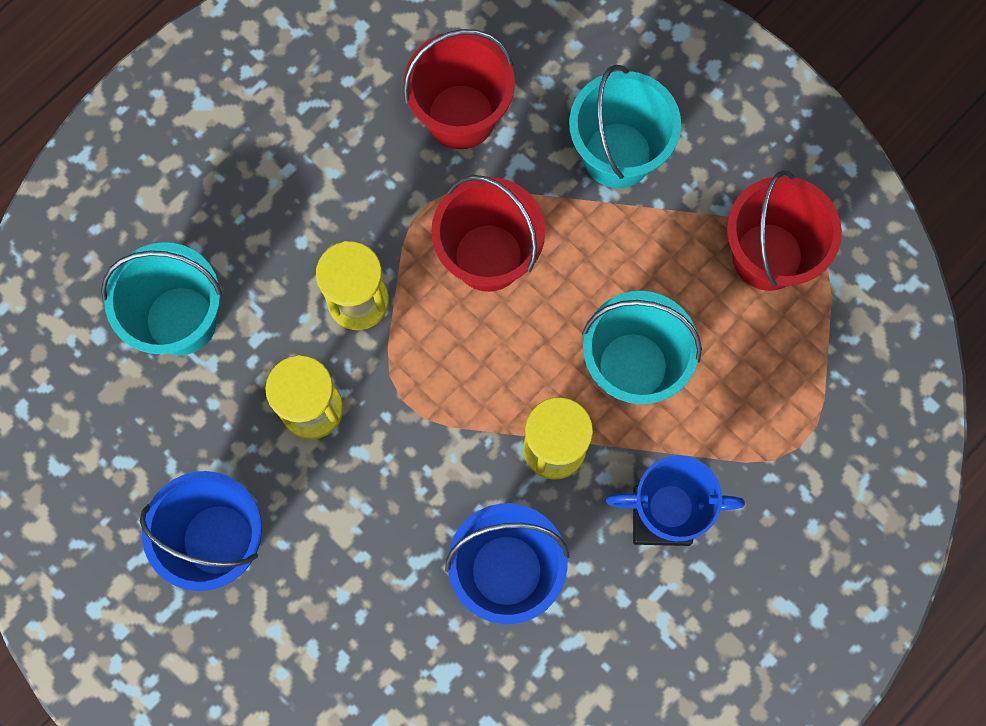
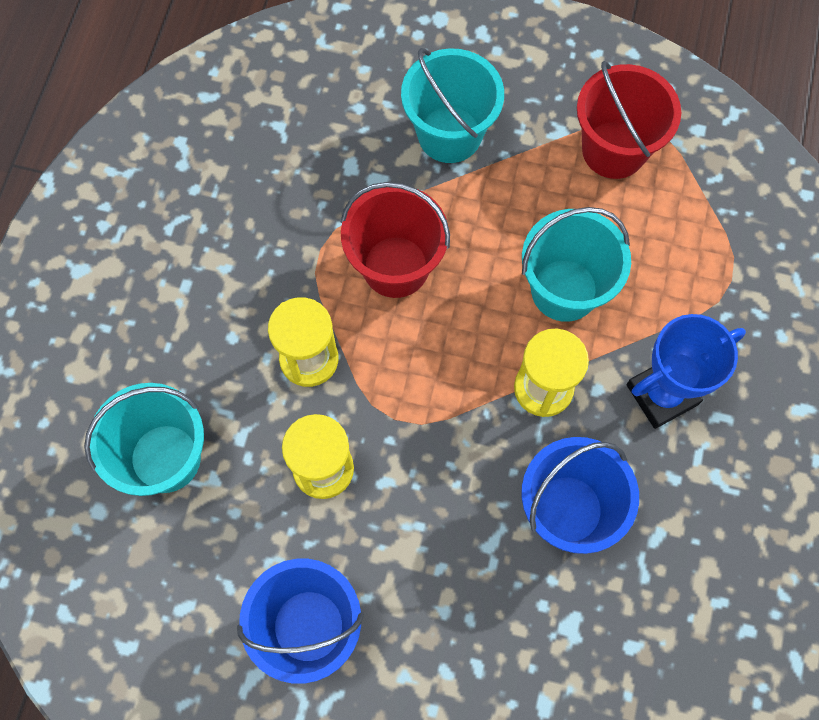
camera: 30 degrees left, 5 degrees down
red bucket [403,29,515,149] -> none

